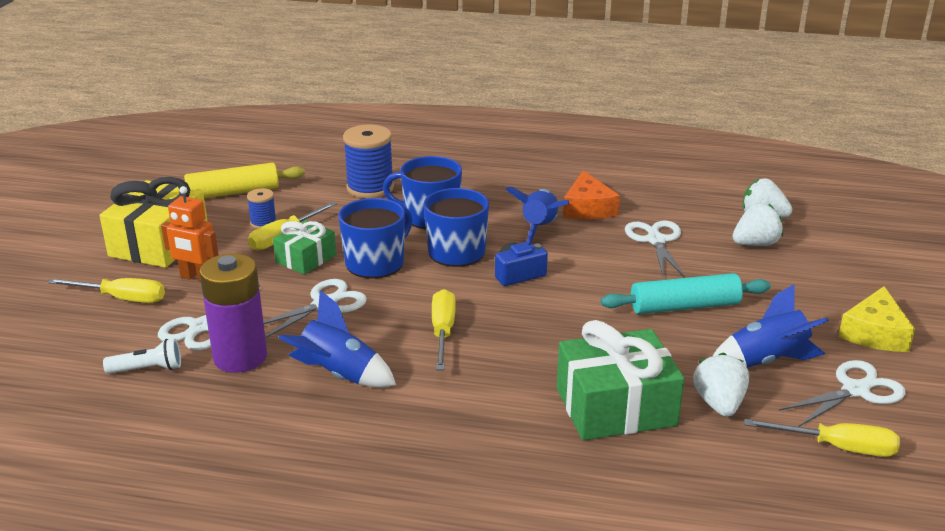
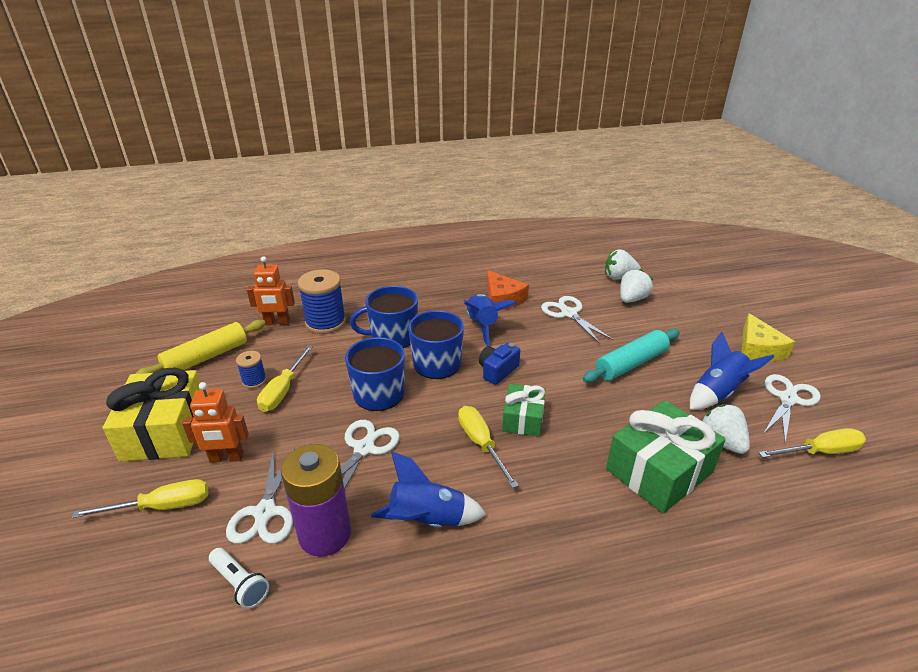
camera: 25 degrees left, 5 degrees up
white flashlight [103,339,181,374] -> white flashlight turned 75 degrees clockwise [209,548,269,609]
green gift [273,220,336,274] -> green gift moved to [502,384,545,437]
none -> orange robot [247,256,295,325]

